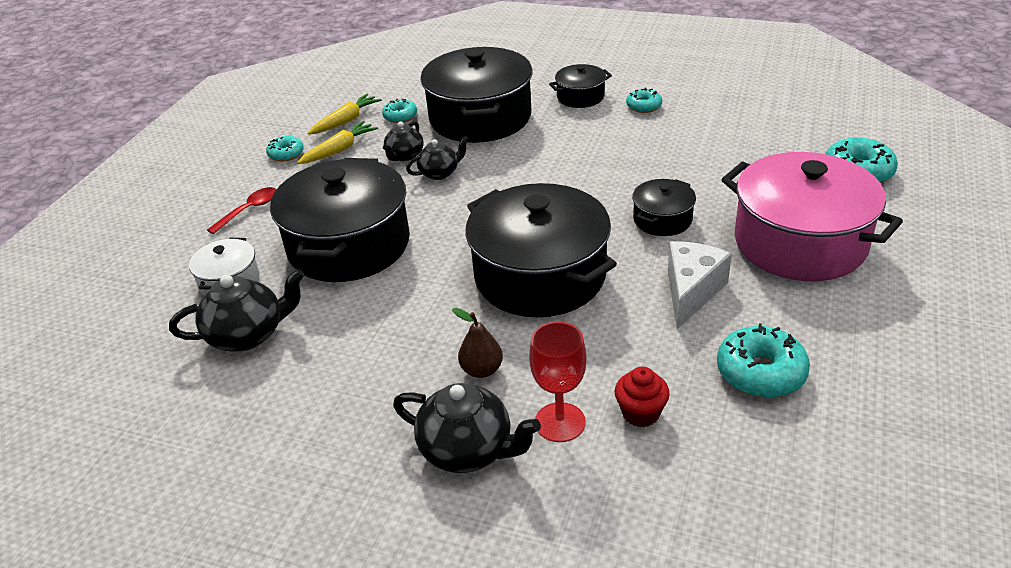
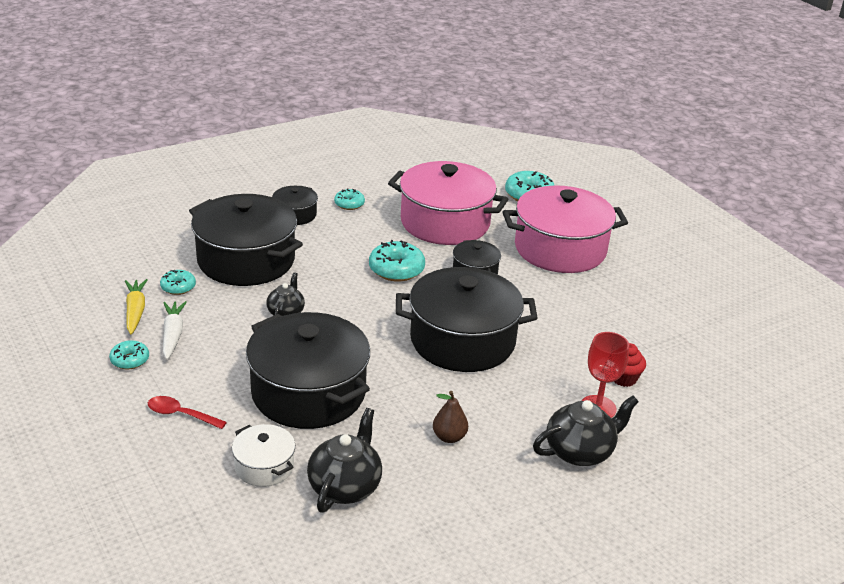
camera: 55 degrees left, 5 degrees down
red spoon [207,187,276,234] -> red spoon turned 60 degrees counterclockwise [148,396,227,429]
yellow carrot [297,121,378,164] -> white carrot [163,301,187,360]
black teapot [383,121,424,161] -> none
brown pear [452,308,503,378] -> brown pear moved to [433,391,468,443]
white cheese [668,241,732,329] -> none
turquoise donut [717,323,810,398] -> turquoise donut moved to [369,240,425,281]
none -> pink pot [388,161,508,245]

